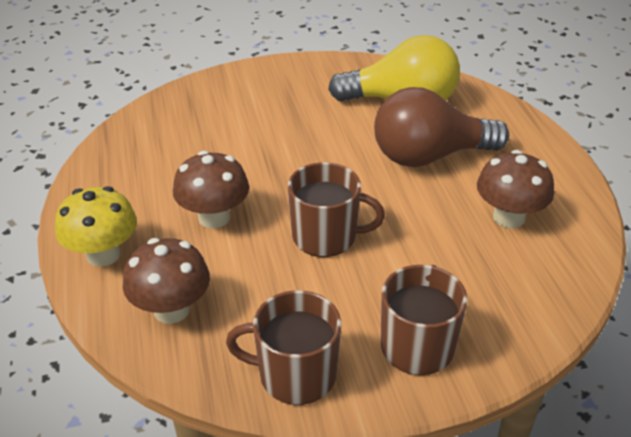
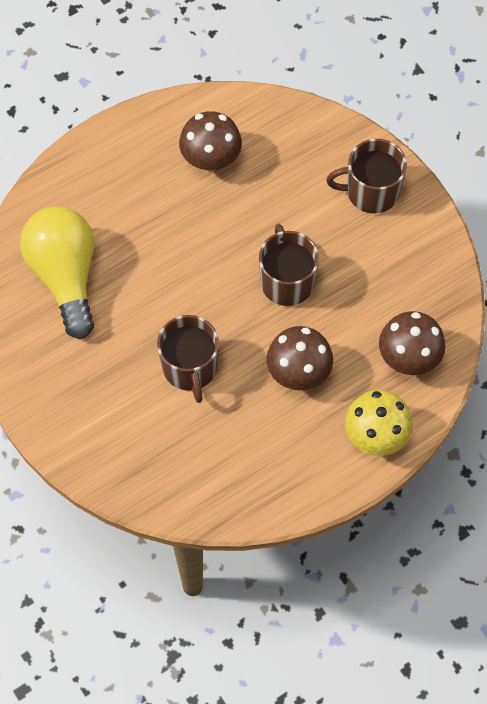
camera: 110 degrees left, 25 degrees up
brown mug [226,290,341,405] -> brown mug moved to [157,315,219,403]
brown light bulb [374,87,509,167] -> none

